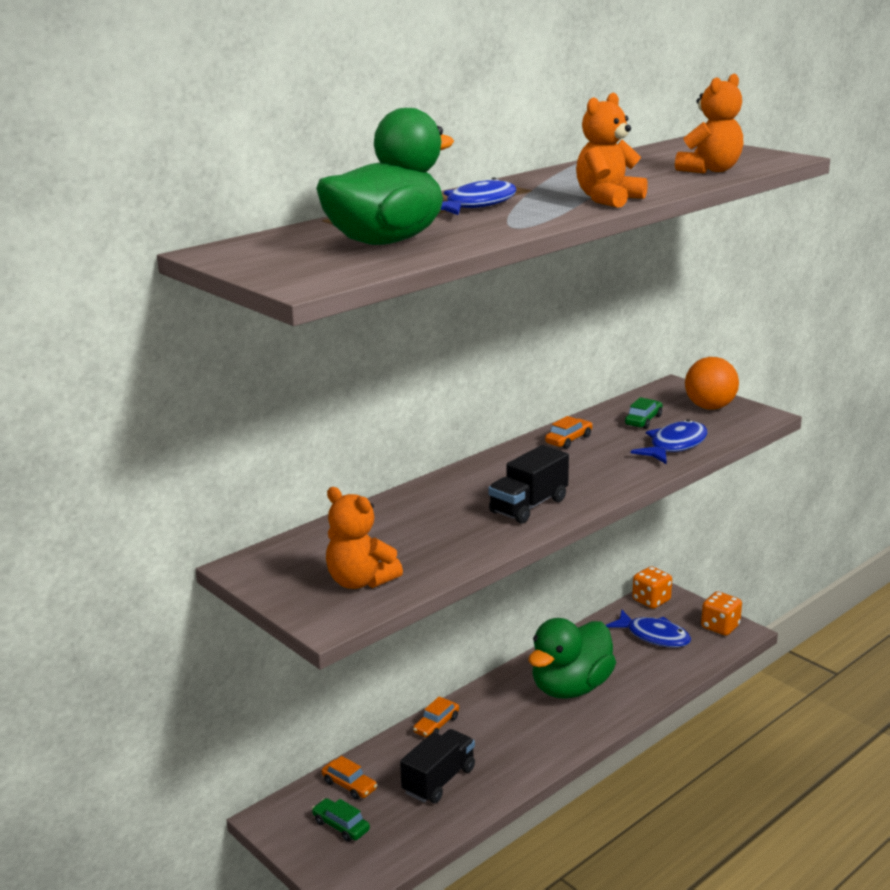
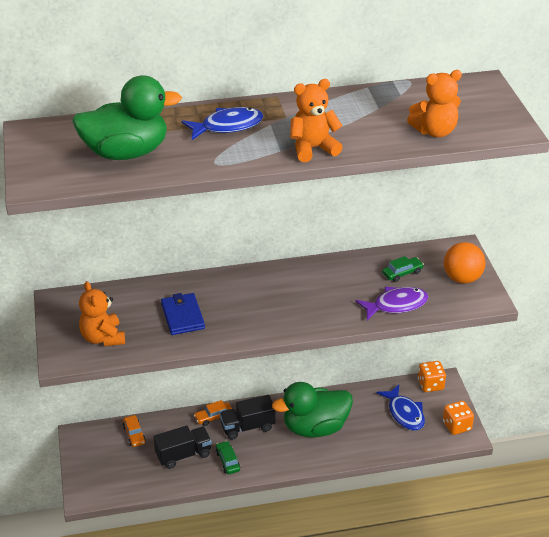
camera: 30 degrees right, 15 degrees up
green car [312,798,370,842] -> green car moved to [216,441,240,474]
black truck [488,445,569,524] -> black truck moved to [220,395,275,440]
orange car [545,416,593,449] -> none
blue fish [631,419,708,464] -> purple fish [355,287,428,320]
none -> blue wallet [161,293,205,335]

